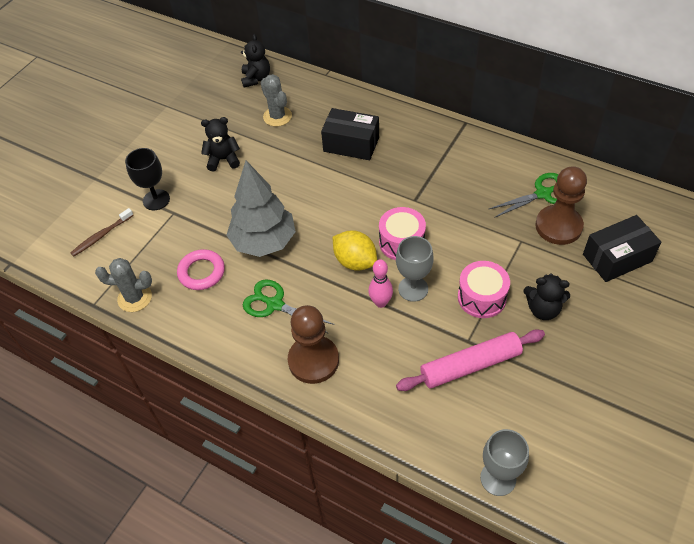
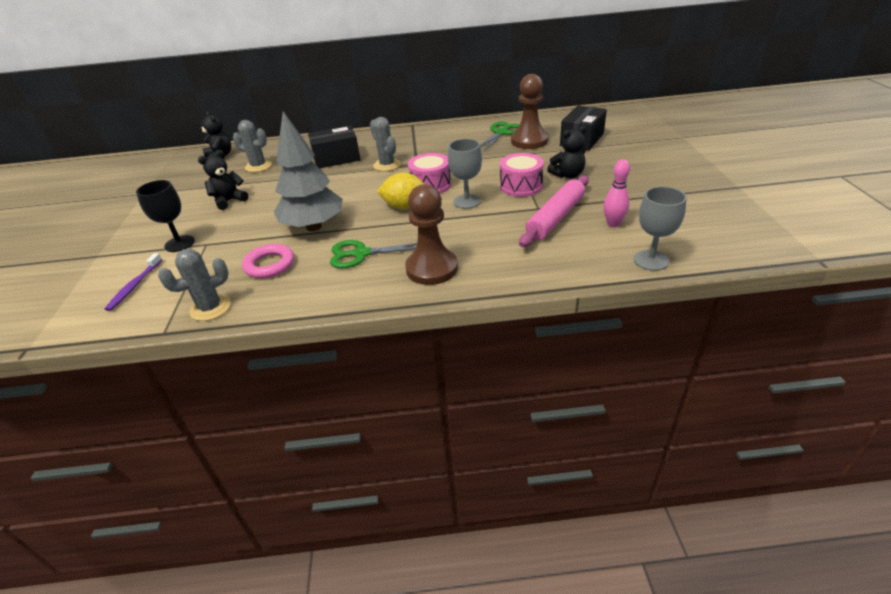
camera: 35 degrees left, 15 degrees down
brown toothbrush [71,208,134,256] -> purple toothbrush [105,253,162,311]
pink bowling pin [368,259,393,308] -> pink bowling pin moved to [604,159,630,227]
none -> grey cactus [370,117,401,171]

